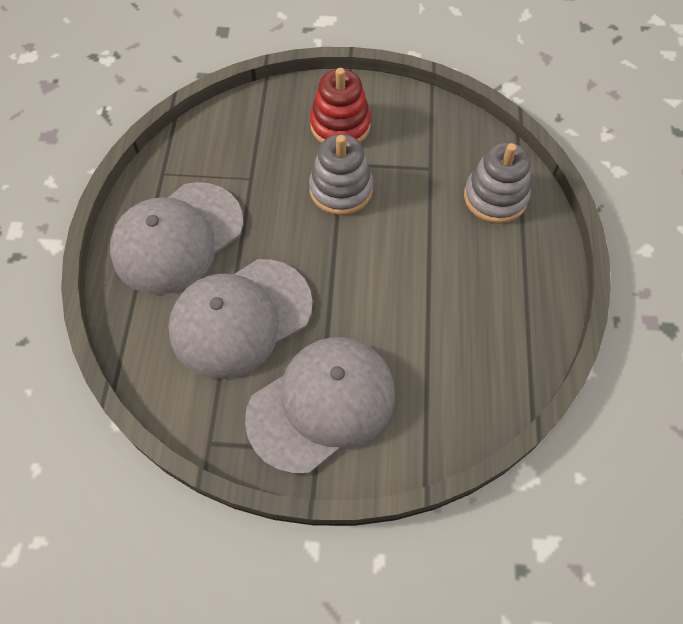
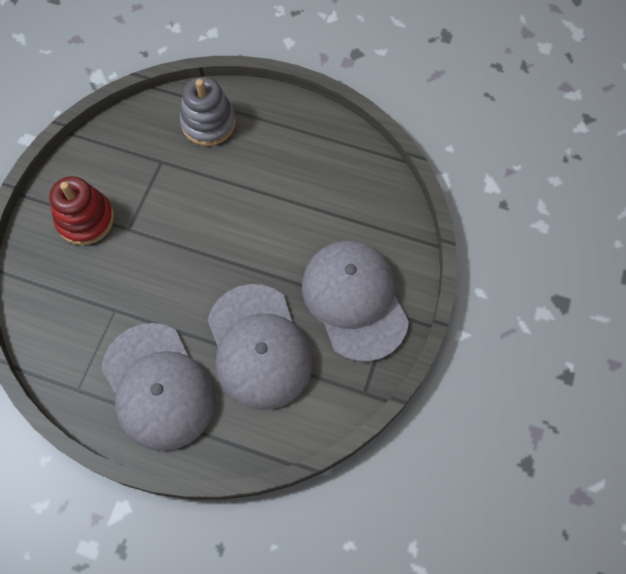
camera: 75 degrees left, 5 degrees up
grey stacking toy [309,134,373,215] -> none

